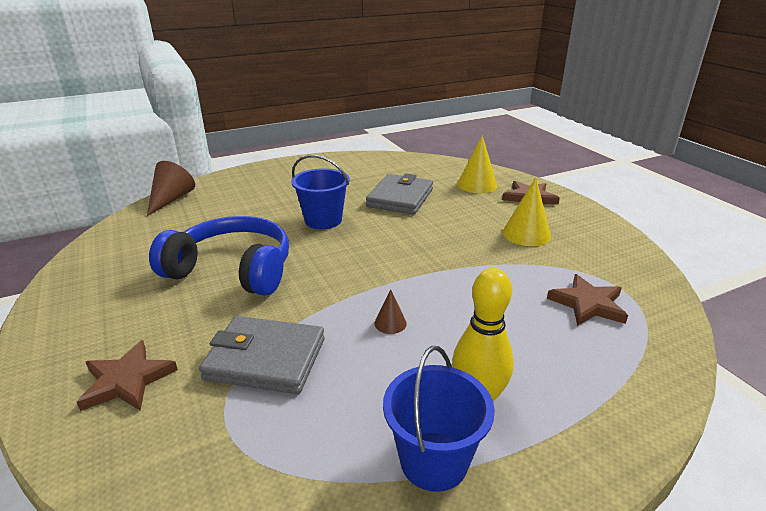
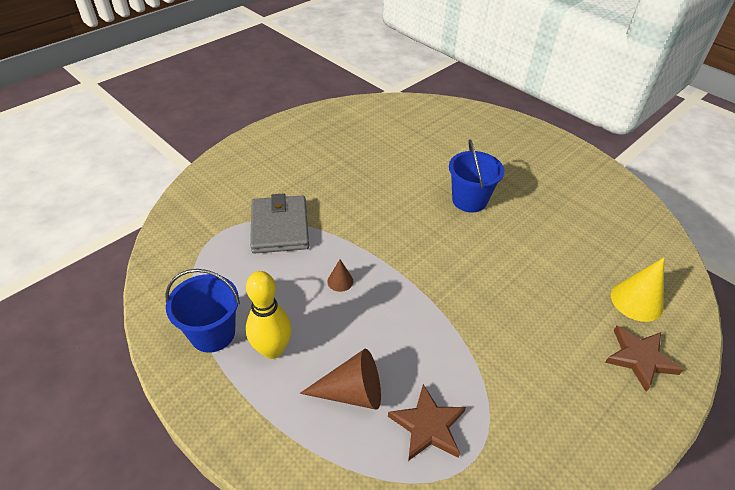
camera: 70 degrees right, 15 degrees up
brown star [76,340,178,411] -> none
brown cone [147,161,195,216] -> brown cone moved to [300,349,381,410]
blue headphones [149,216,289,296] -> none
grey wallet [366,173,433,215] -> none
yellow cone [503,177,551,246] -> none

